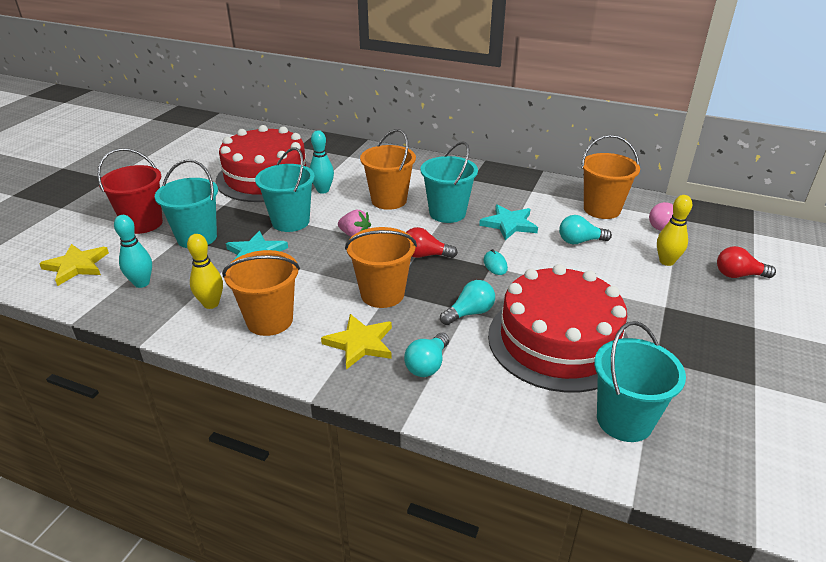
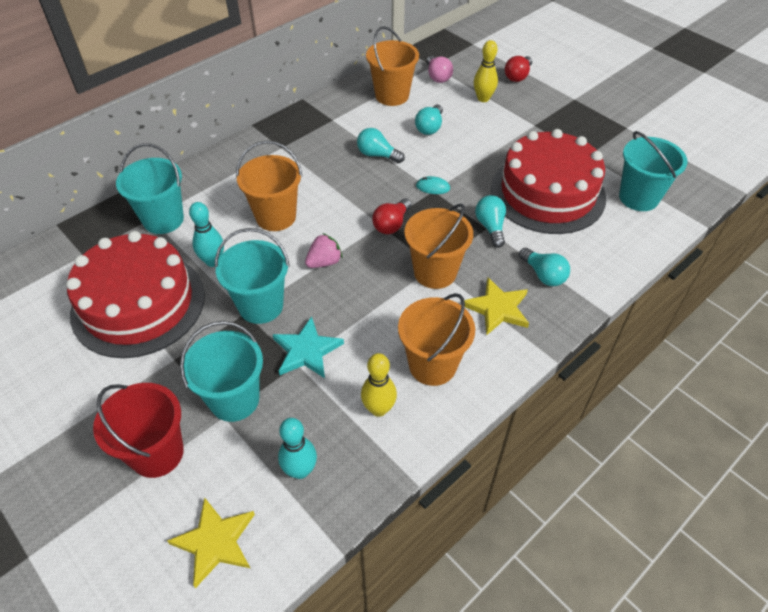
camera: 65 degrees left, 15 degrees up
turquoise bucket [420,142,478,223] -> turquoise bucket moved to [116,143,184,234]
turquoise star [479,204,538,240] -> turquoise light bulb [357,128,405,163]

